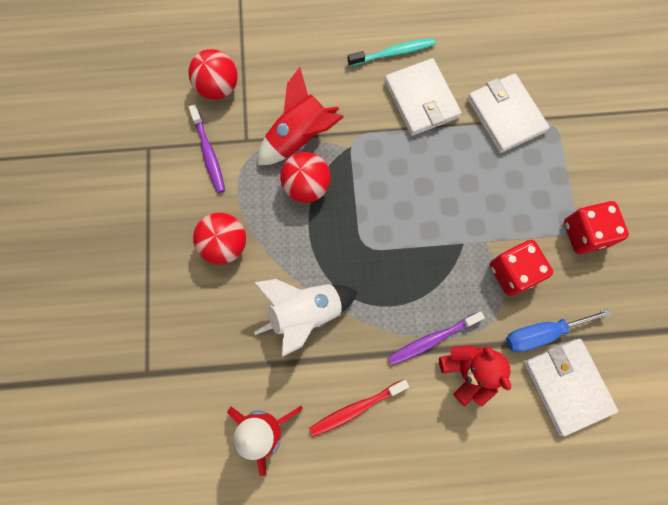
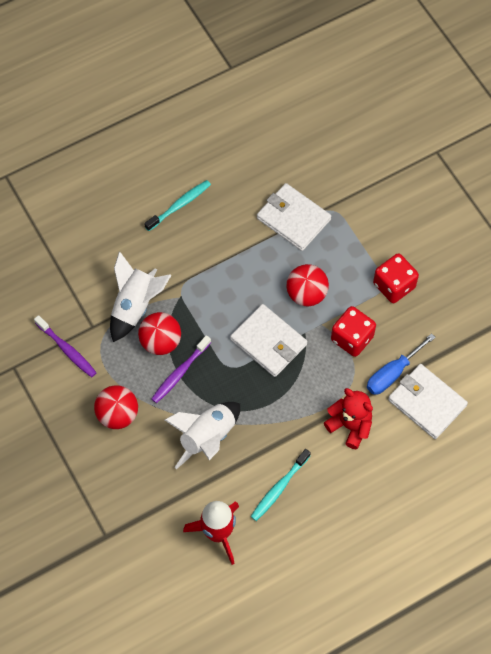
camera: 25 degrees left, 10 degrees down
red ball [188,49,237,100] -> red ball moved to [287,264,329,306]
red rocket [257,67,344,165] -> white rocket [110,251,171,342]
red toothbrush [309,379,409,437] -> turquoise toothbrush [251,449,311,521]
white wallet [384,58,462,136] -> white wallet moved to [230,304,307,377]
purple toothbrush [388,311,485,365] -> purple toothbrush moved to [151,335,211,403]

